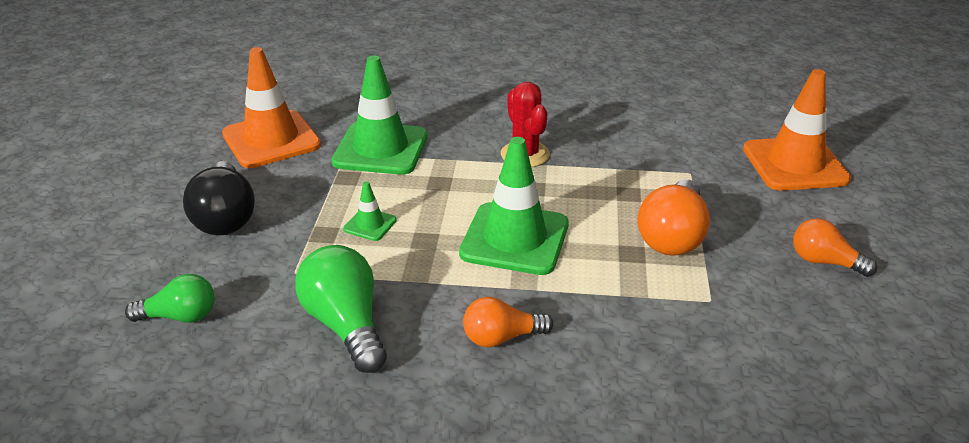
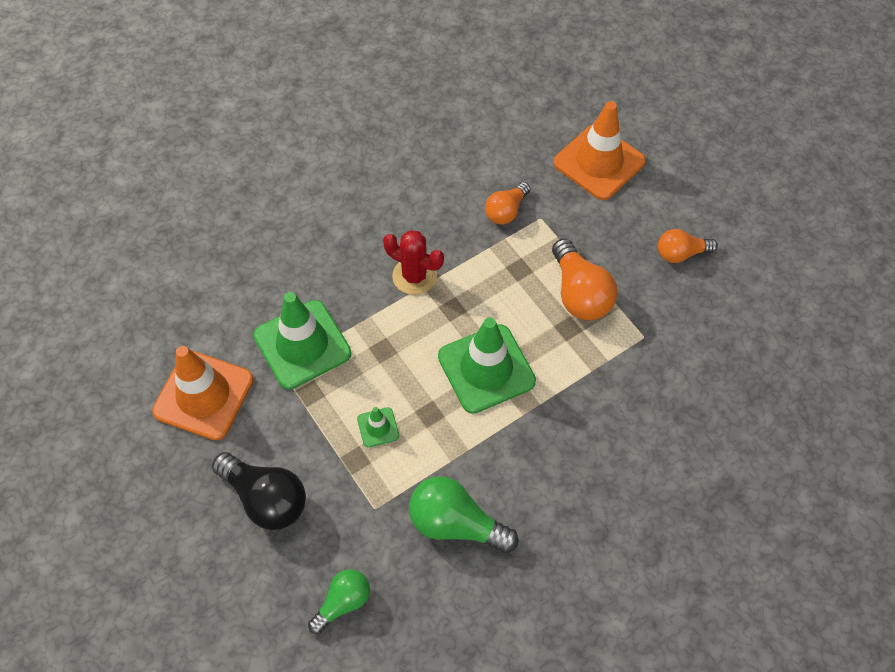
camera: 40 degrees left, 25 degrees up
orange light bulb [463,297,553,347] -> orange light bulb moved to [485,182,530,225]

